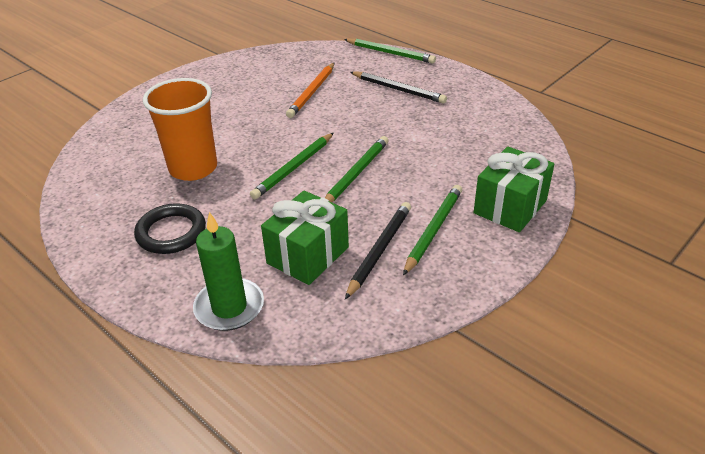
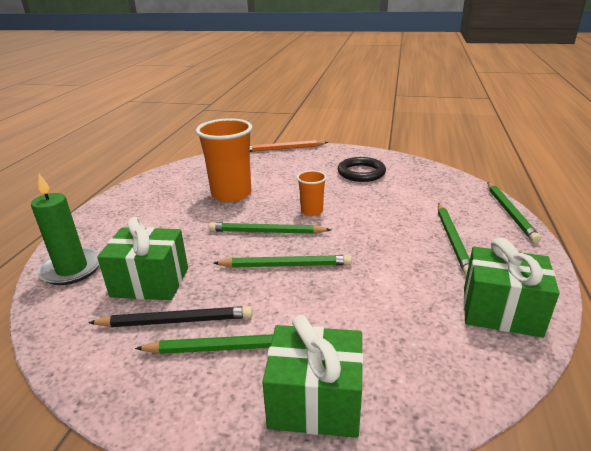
camera: 60 degrees right, 10 degrees down
black ring [134,203,206,254] -> black ring moved to [338,157,386,182]
orange pencil [286,63,334,118] -> orange pencil moved to [250,140,328,152]
black pencil [350,71,447,104] -> green pencil [438,203,470,276]
none -> orange cup [297,170,327,216]
none -> green gift [464,238,560,338]

